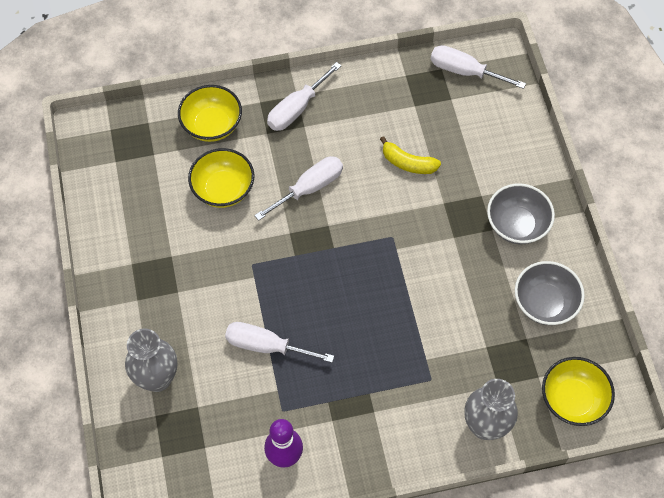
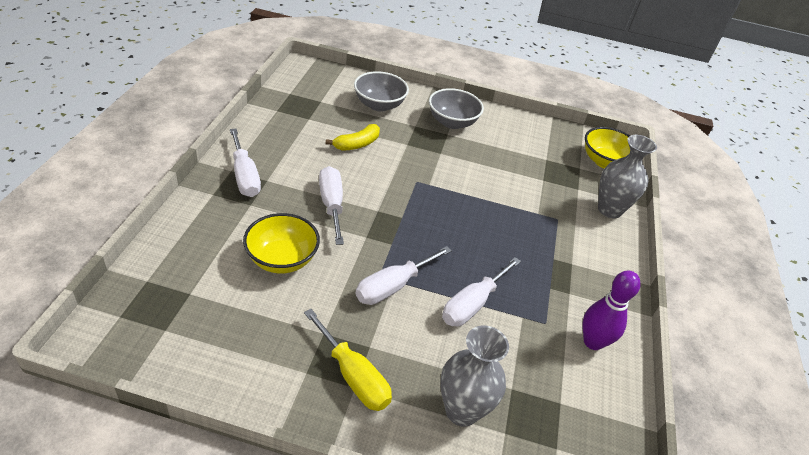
camera: 70 degrees left, 20 degrees down
yellow bowl [178,85,242,142] -> none
white screwdriver [431,45,526,89] -> white screwdriver moved to [356,246,452,305]
grey bowl [515,261,585,325] -> grey bowl moved to [354,71,409,112]
none -> yellow screwdriver [304,309,392,411]

